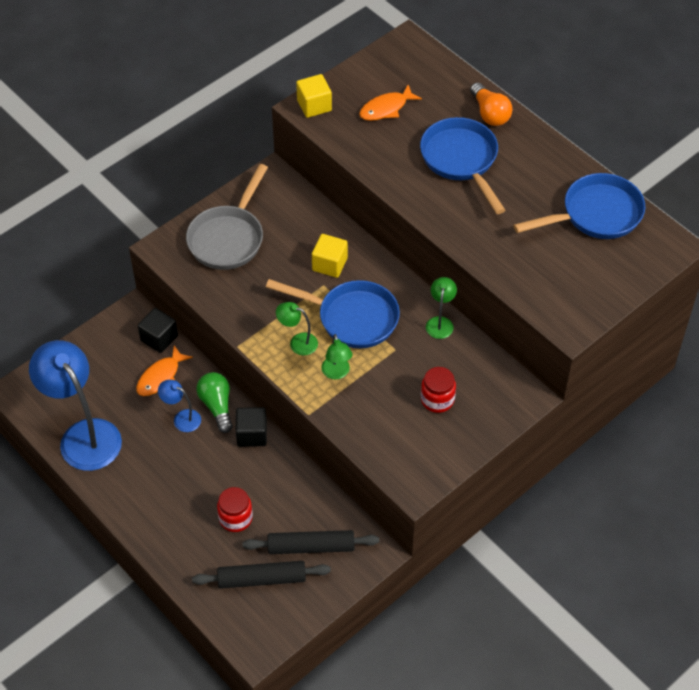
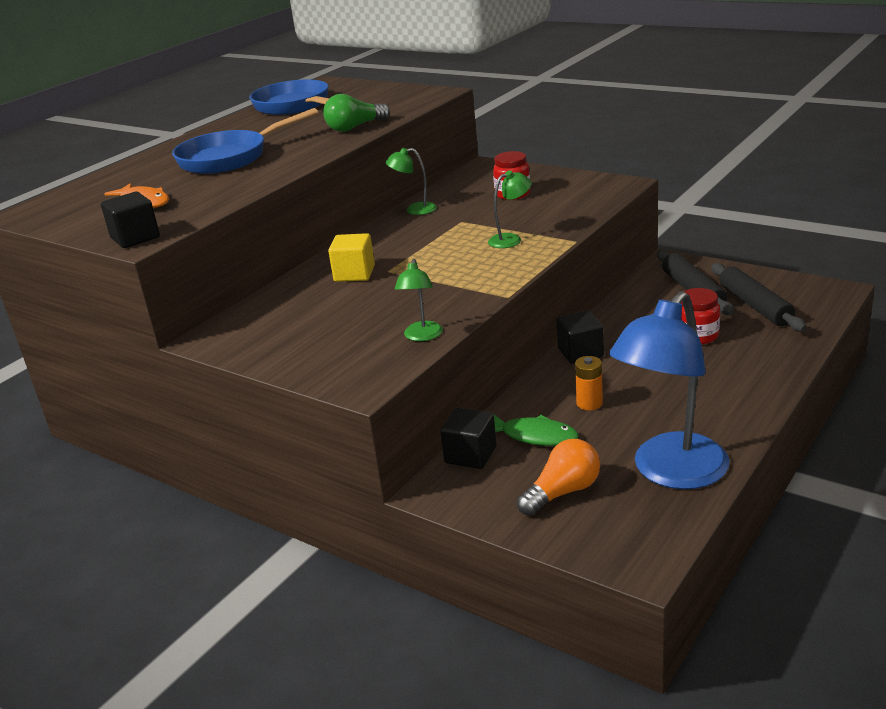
camera: 100 degrees left, 25 degrees down
orange fish [136,345,193,396] -> green fish [494,415,579,446]
blue lamp [158,380,201,432] -> orange battery [575,356,603,410]
grey pan [186,164,268,270] -> none
green light bulb [196,372,233,433] -> green light bulb moved to [323,94,390,132]
blue pan [266,279,400,349] -> none
green lamp [276,302,318,355] -> green lamp moved to [395,259,443,341]
yellow cube [296,74,332,118] -> black cube [101,192,160,248]
orange light bulb [470,82,512,126] -> orange light bulb moved to [517,439,600,516]

